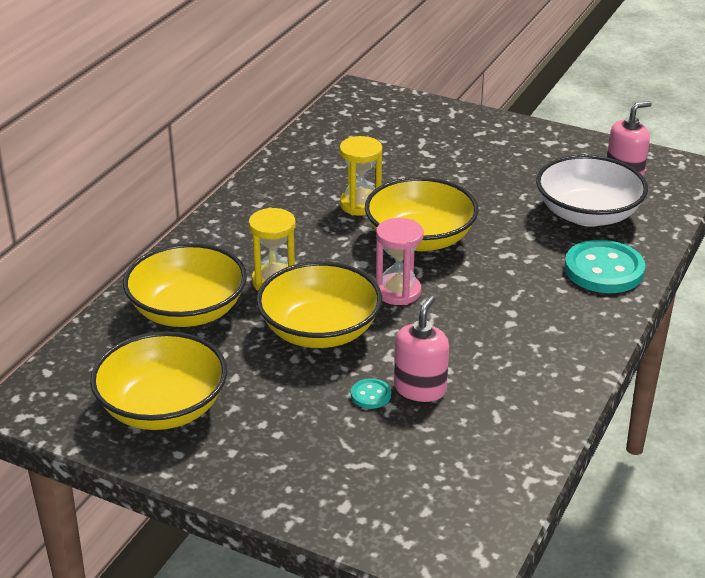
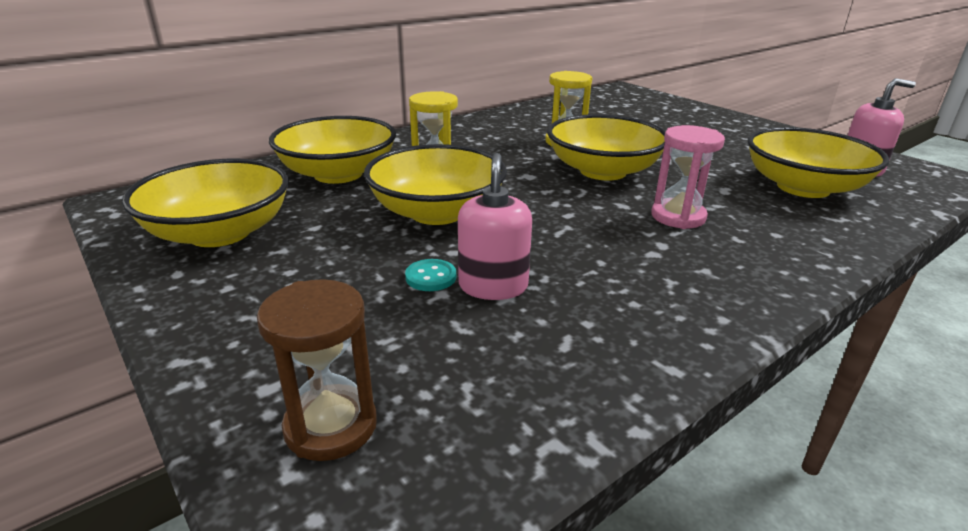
camera: 25 degrees right, 5 degrees down
pink hourglass [376,218,424,305] -> pink hourglass moved to [651,125,725,229]
pink soap dispenser [394,295,449,402] -> pink soap dispenser turned 45 degrees counterclockwise [458,153,532,300]
white bowl [536,155,648,227] -> yellow bowl [748,127,889,198]
turquoise button [564,240,645,293] -> none
none -> brown hourglass [257,279,377,461]

